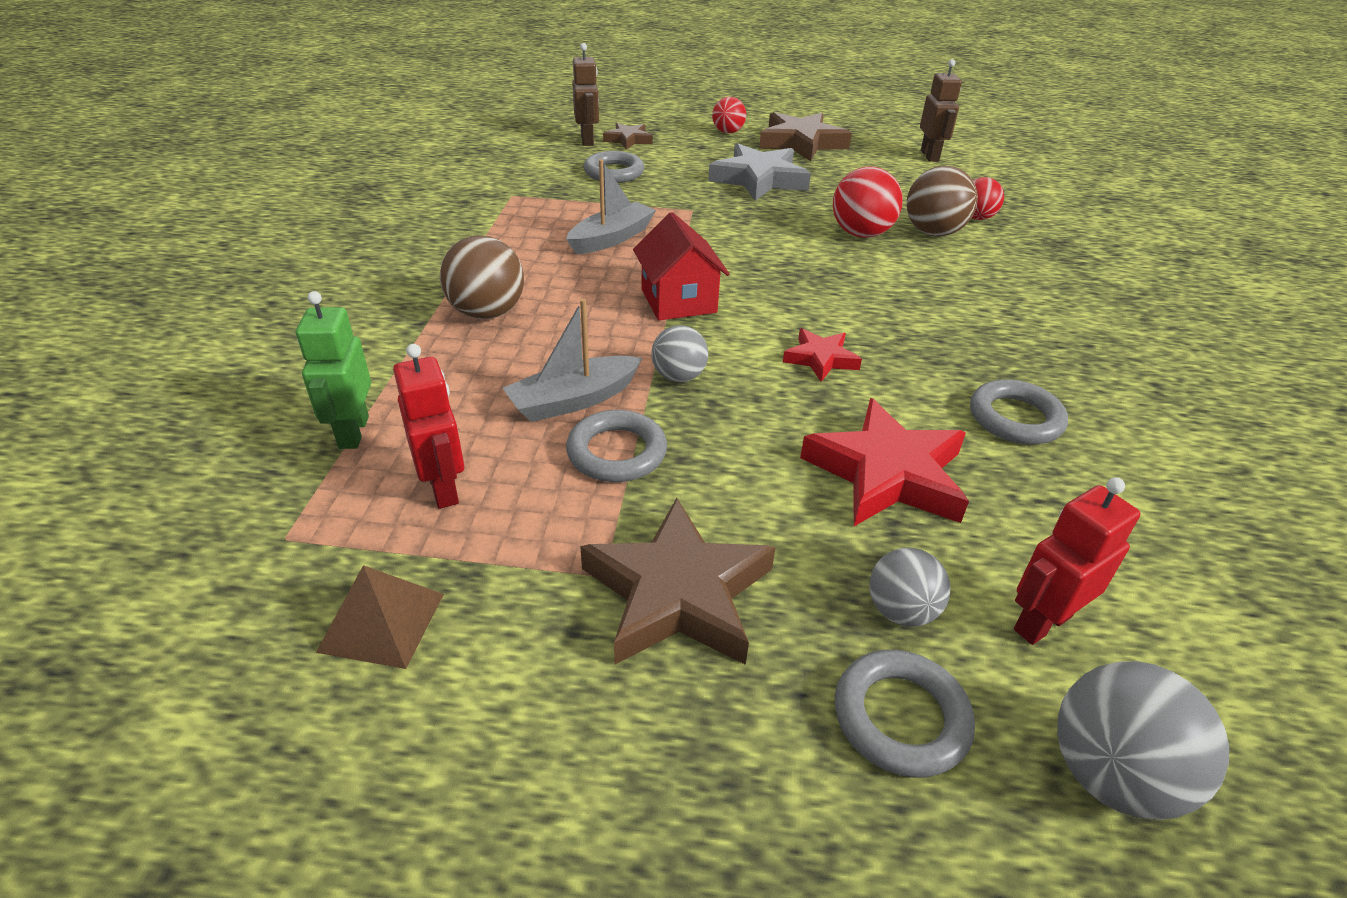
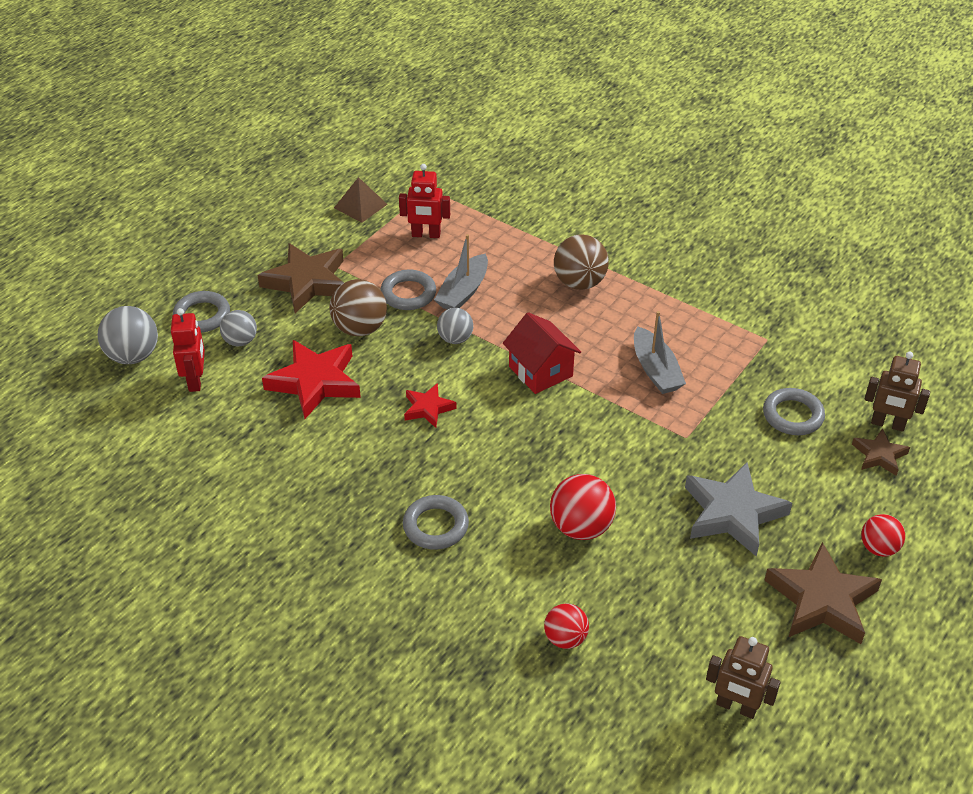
camera: 120 degrees right, 5 degrees up
green robot [296,291,371,449] -> none
grey boat [503,299,642,422] -> grey boat turned 150 degrees counterclockwise [434,234,488,309]
red house [633,212,730,320] -> red house turned 45 degrees clockwise [503,312,581,394]
brown ball [907,166,978,236] -> brown ball moved to [329,279,387,336]
grey ring [970,379,1068,445] -> grey ring moved to [403,495,469,550]

